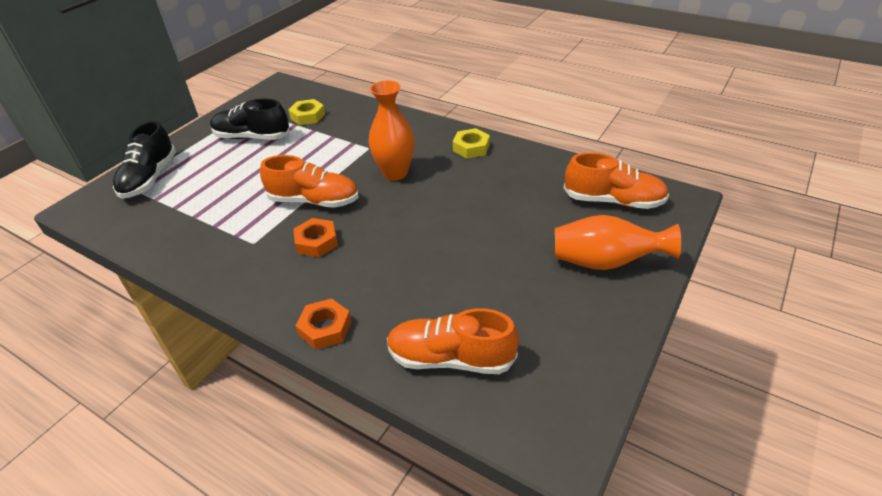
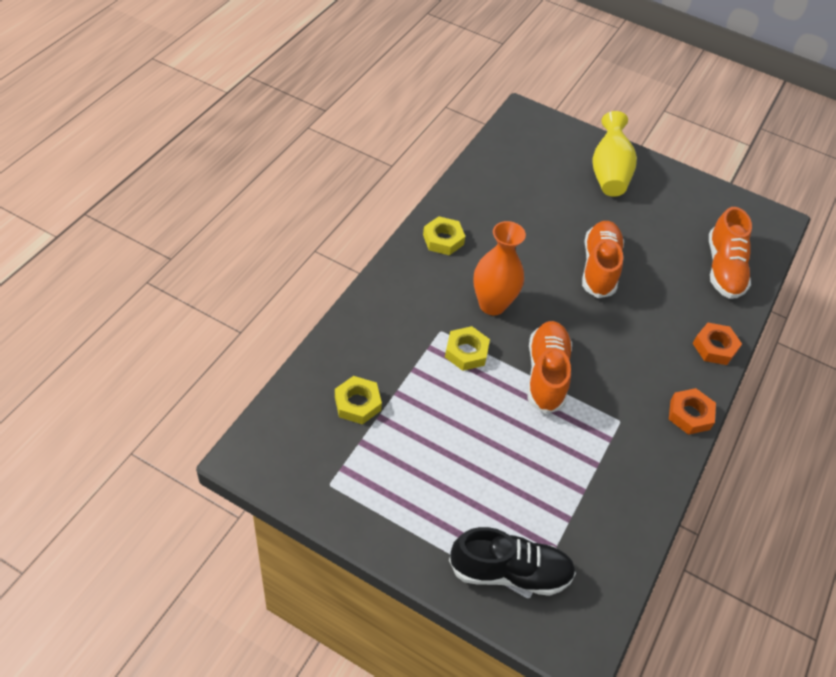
camera: 100 degrees left, 10 degrees up
black shoe [210,99,290,140] -> none
orange nut [293,218,338,257] -> orange nut moved to [669,388,716,435]
orange vase [555,215,681,270] -> yellow vase [592,111,637,197]
orange shoe [564,152,669,209] -> orange shoe moved to [582,221,624,298]
none -> yellow nut [445,326,490,371]

